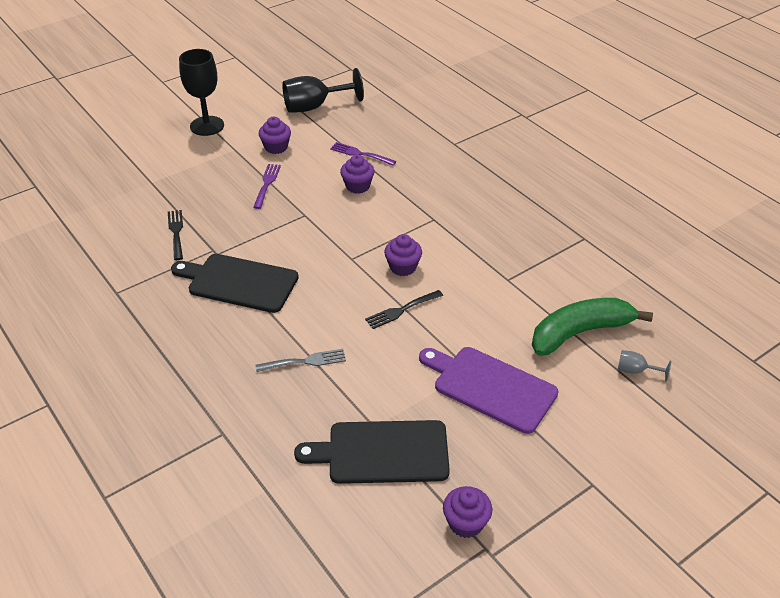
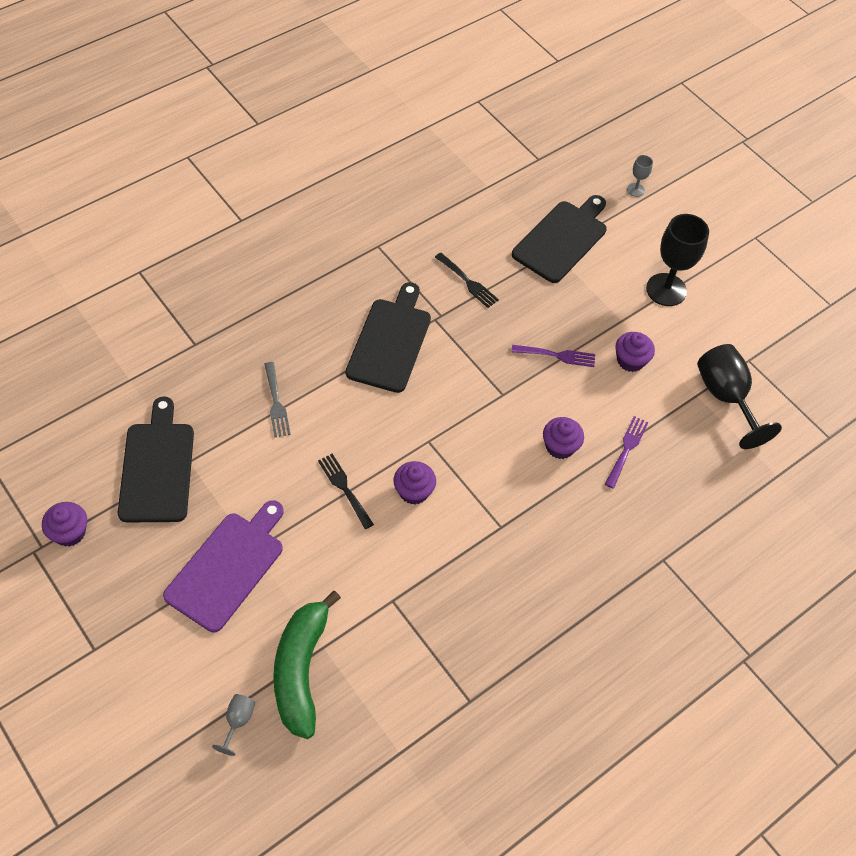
camera: 85 degrees right, 15 degrees up
black fork [168,210,183,260] -> black fork turned 60 degrees clockwise [435,252,499,308]
green banana [532,298,653,356] -> green banana turned 150 degrees counterclockwise [273,591,341,739]
none -> black cutting board [512,195,607,283]
none -> grey goblet [627,155,653,197]

